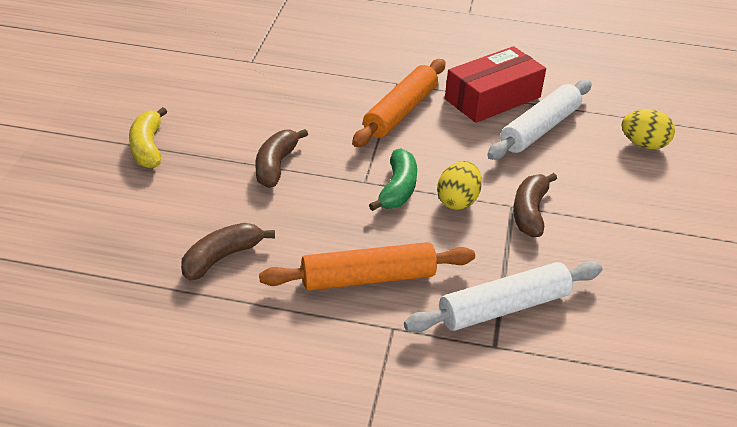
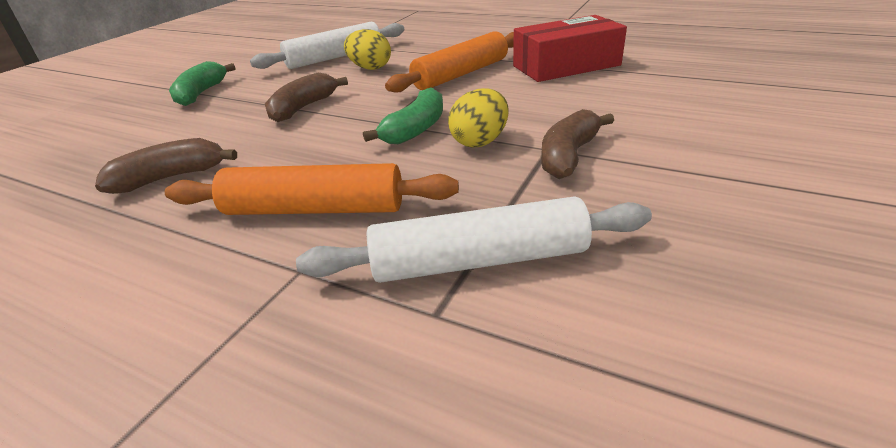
camera: 20 degrees right, 5 degrees down
yellow banana [129,107,167,168] -> green banana [169,61,236,106]
white rolling pin [487,79,592,160] -> white rolling pin moved to [250,22,404,69]
yellow egg [622,109,675,149] -> yellow egg moved to [344,29,391,70]

